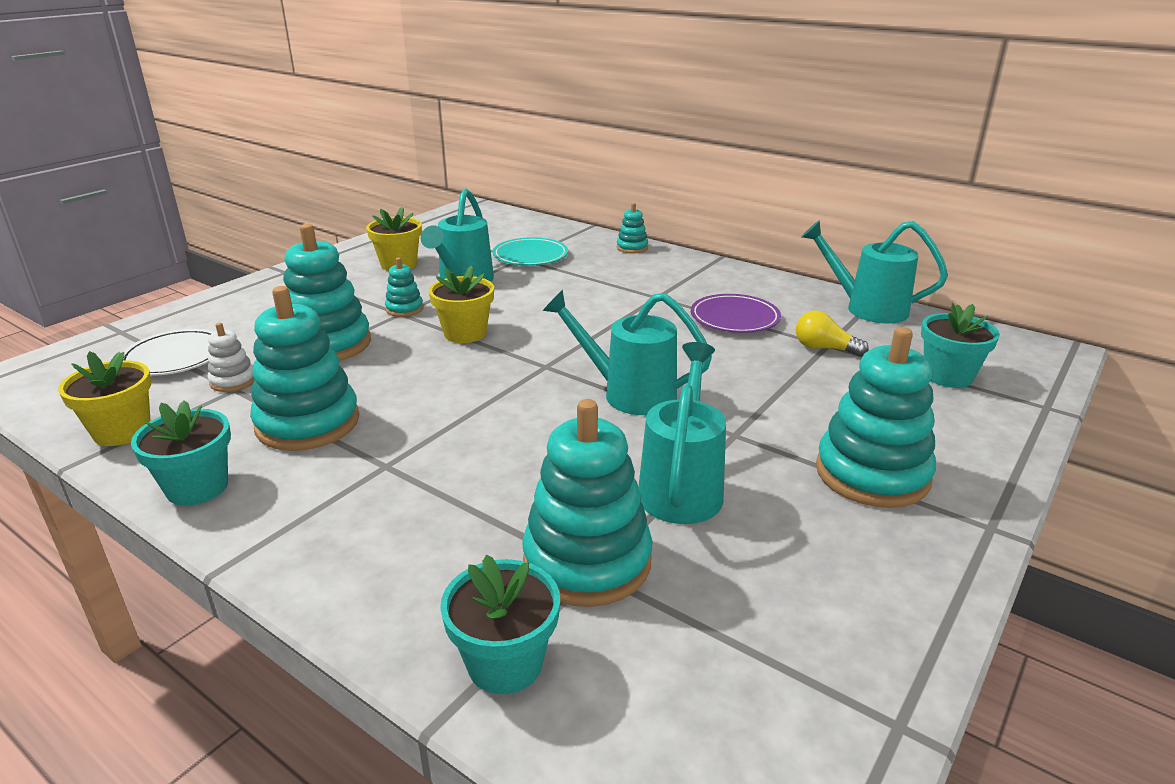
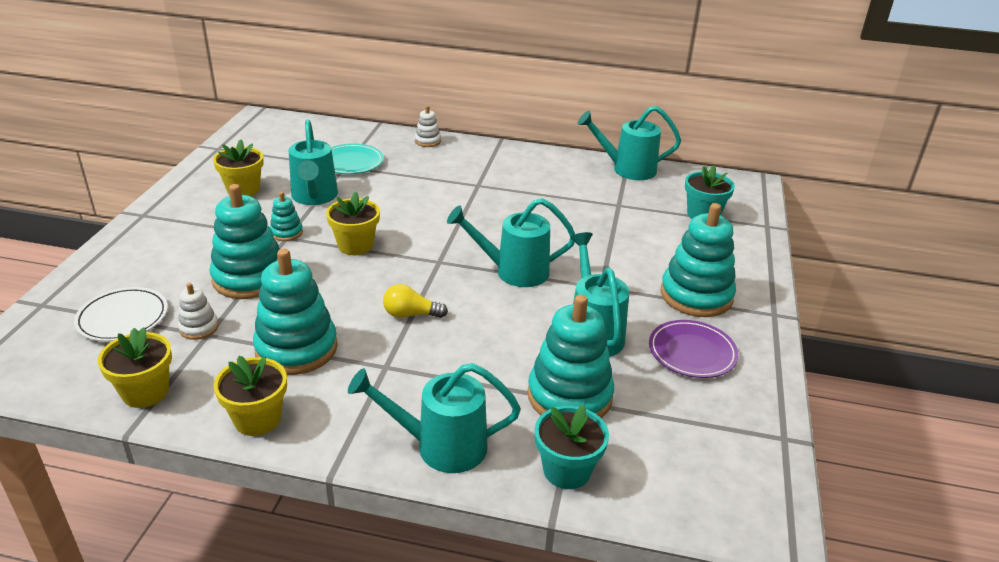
camera: 25 degrees left, 5 degrees up
turquoise flower pot [131,400,231,506] -> yellow flower pot [214,356,287,436]
turquoise stacking toy [617,203,648,254] -> white stacking toy [415,105,441,147]
purple plate [691,294,781,333] -> purple plate moved to [649,320,739,378]
yellow light bulb [796,310,869,356] -> yellow light bulb moved to [383,284,448,318]
none -> turquoise watering can [348,363,521,473]

